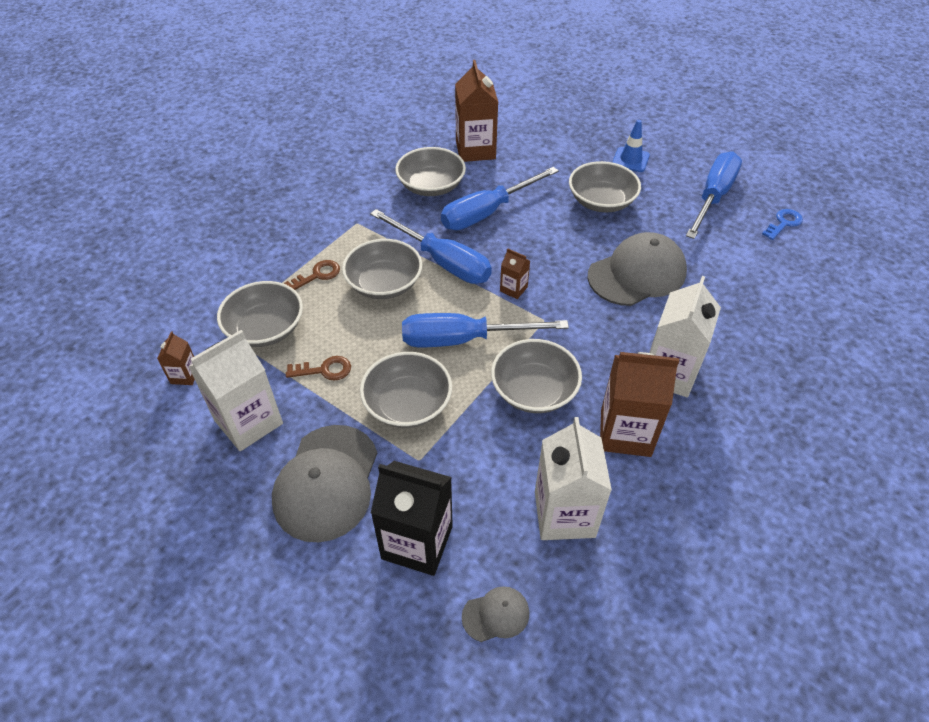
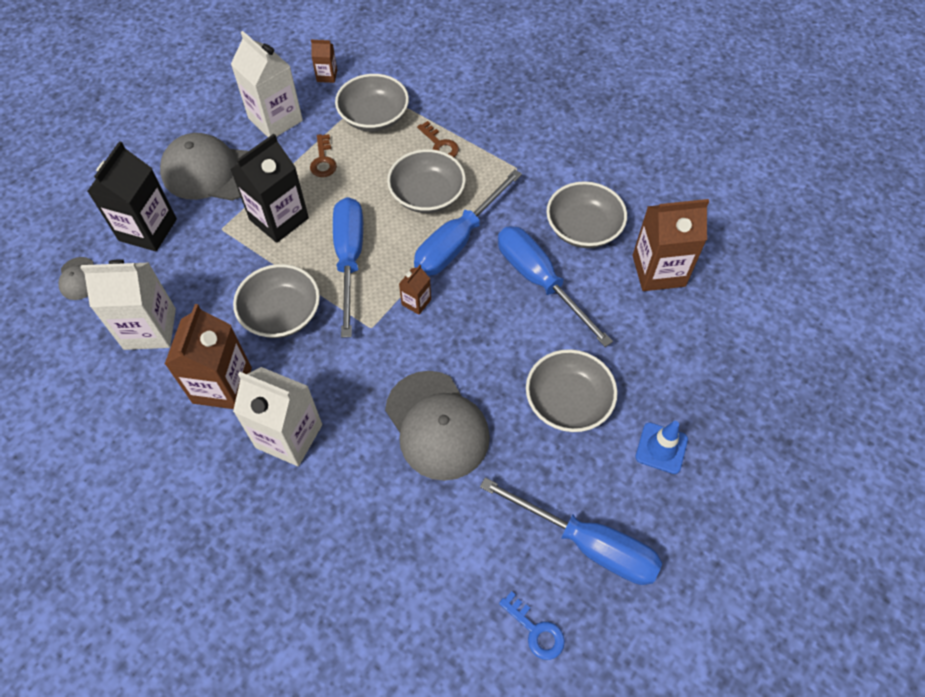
camera: 90 degrees right, 10 degrees up
grey bowl [360,352,452,428] -> black carton [230,134,309,243]

